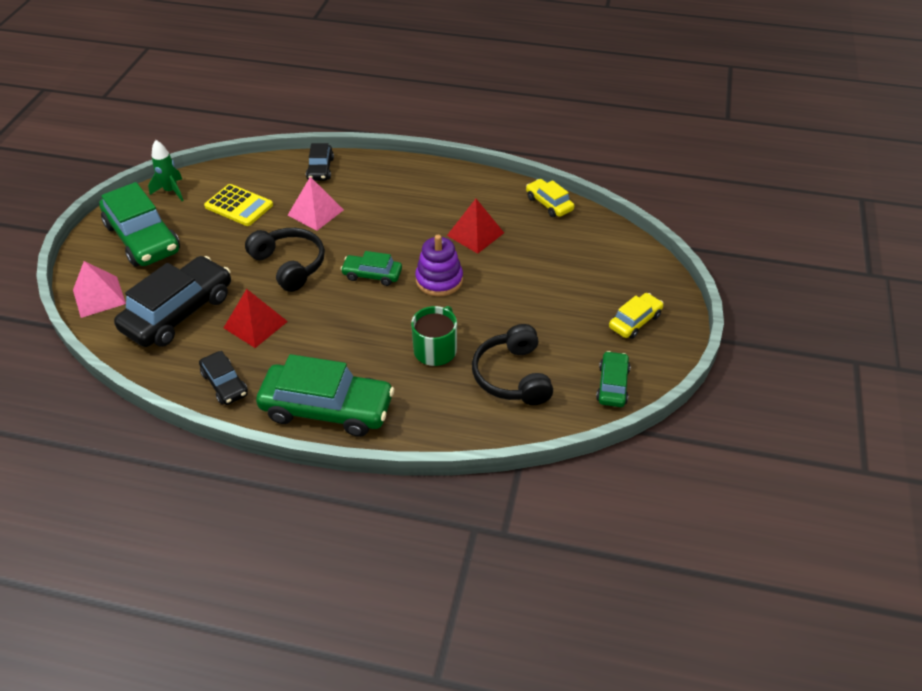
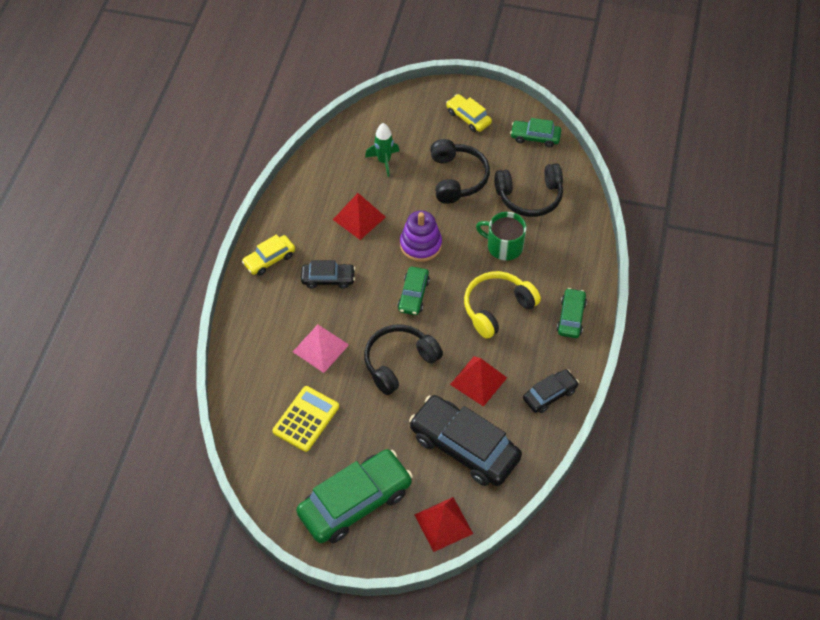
camera: 90 degrees left, 10 degrees up
pink pyramid [73,261,126,318] -> red pyramid [414,497,473,552]
green rocket [148,140,184,201] -> green rocket moved to [365,123,399,177]
green car [256,354,394,437] -> green car [556,288,587,338], size x0.52
black car [306,143,334,181] -> black car moved to [301,260,355,289]
yellow car [526,179,574,217] -> yellow car moved to [242,234,295,275]
none -> black headphones [430,139,490,204]
none -> yellow headphones [464,271,541,339]

